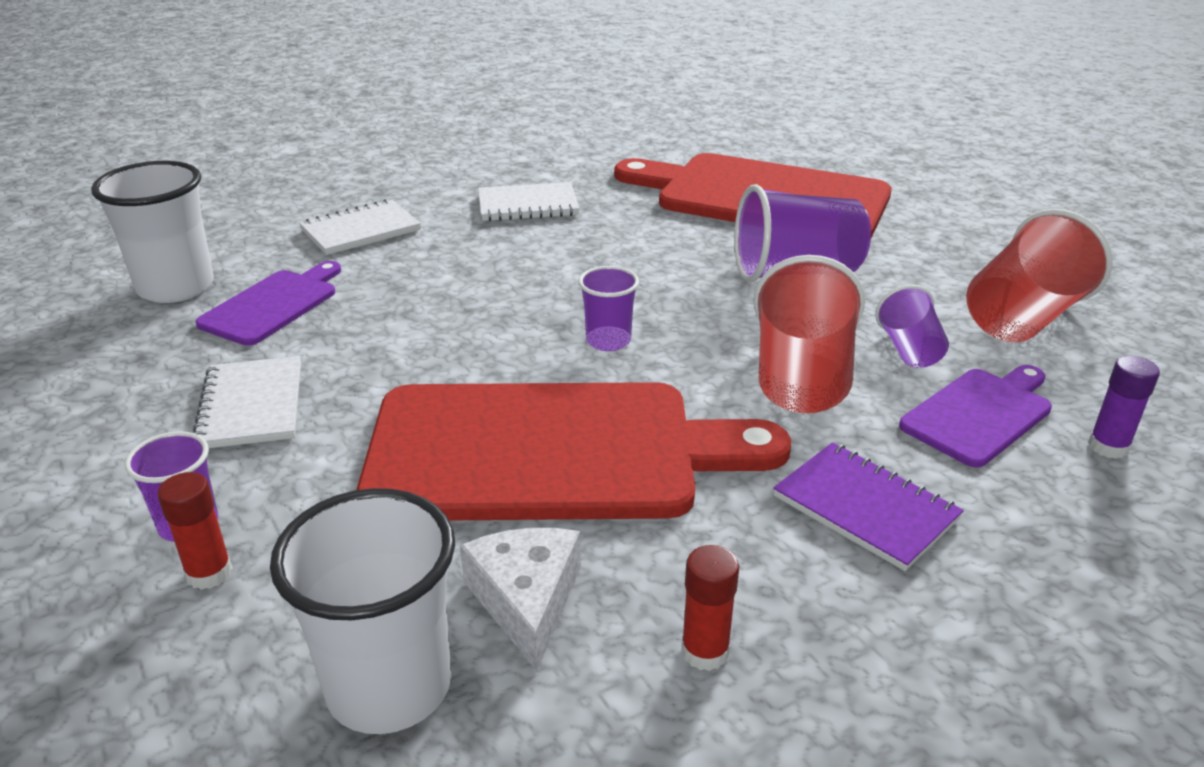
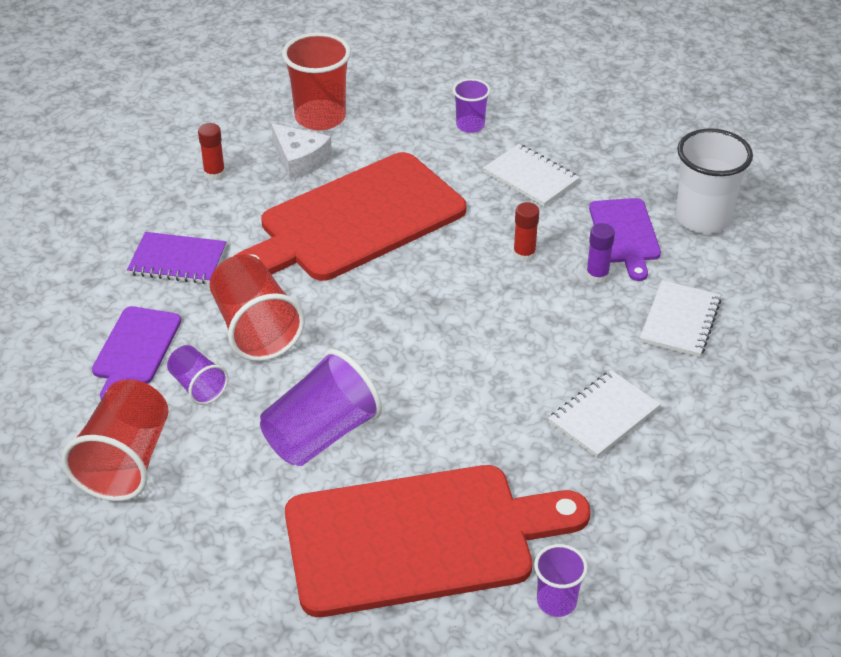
camera: 145 degrees right, 10 degrees up
red glue stick [157,472,232,590] -> red glue stick moved to [513,202,539,262]
white cup [270,488,455,734] -> red cup [282,32,351,131]
purple cup [578,266,639,351] -> purple cup moved to [534,544,588,617]
purple glue stick [1088,356,1160,459] -> purple glue stick moved to [586,223,615,283]

